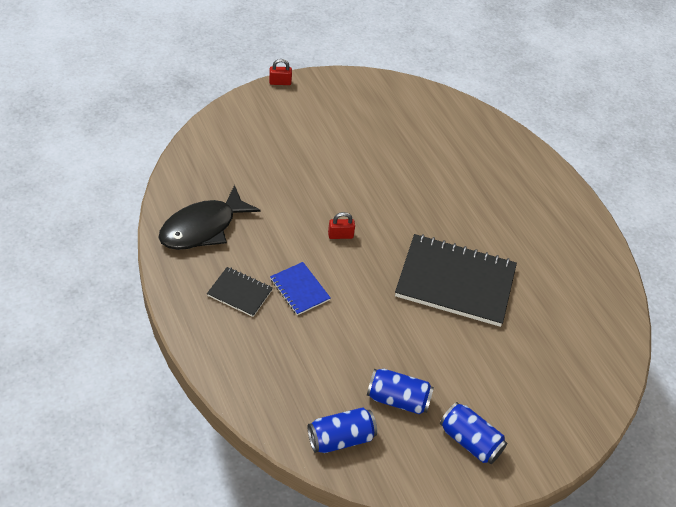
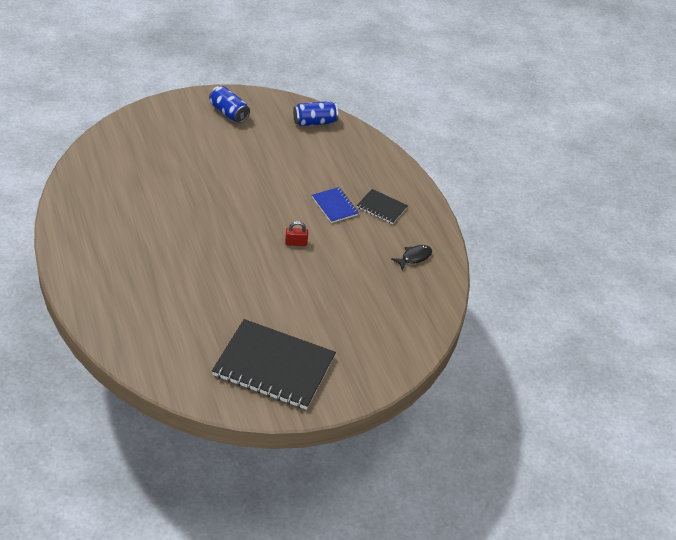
camera: 175 degrees left, 5 degrees down
black fish [159,185,260,250] -> black fish [391,245,432,270], size x0.49
red padlock [269,59,292,85] -> none
blue can [367,369,434,415] -> none
black notebook [395,234,517,327] -> black notebook moved to [212,319,336,410]

